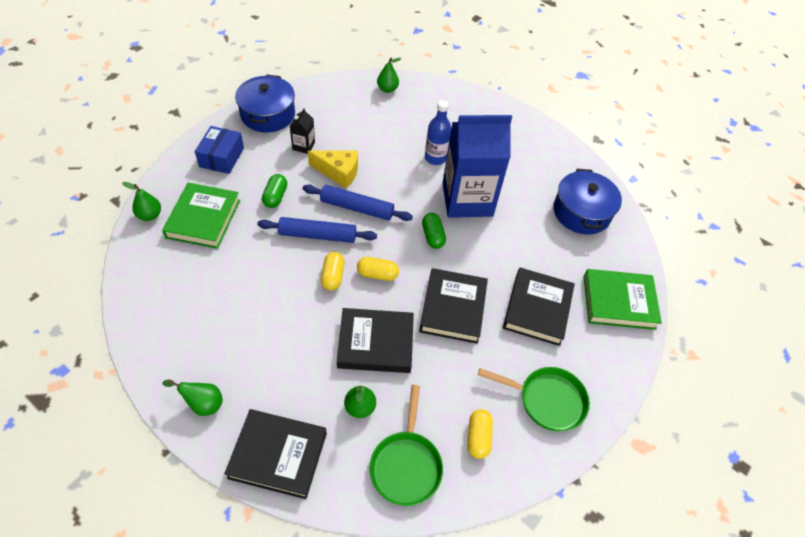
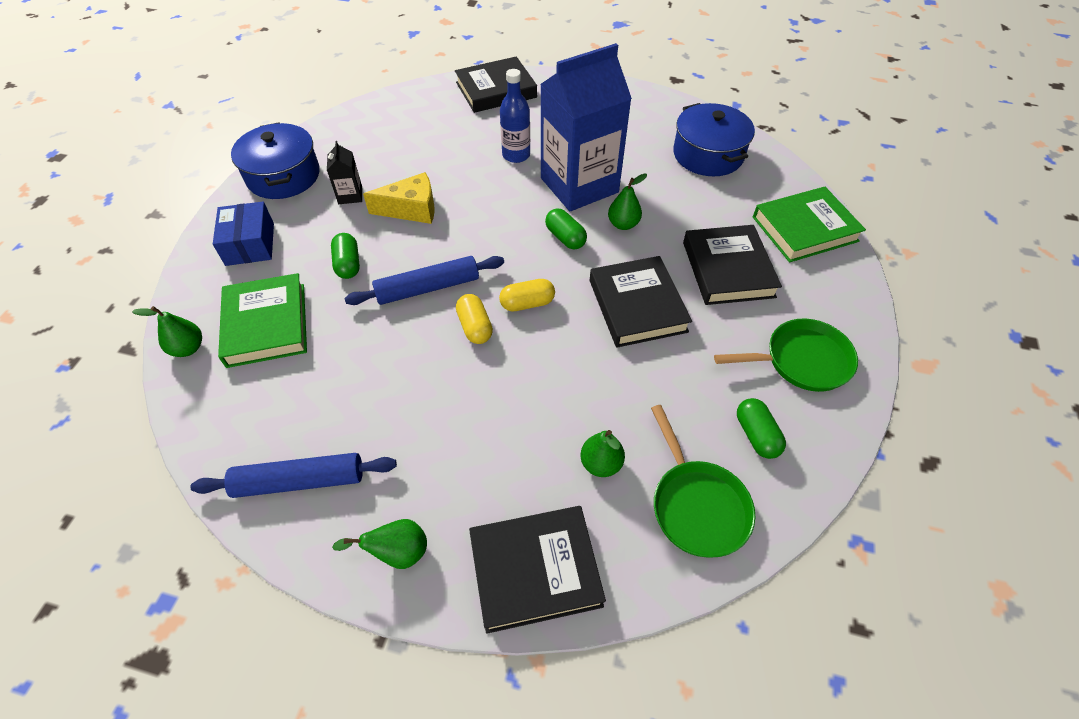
camera: 20 degrees left, 0 degrees up
blue rolling pin [302,184,413,221] -> blue rolling pin moved to [190,453,397,498]
black book [337,308,414,373] -> black book moved to [455,57,537,113]
green pear [377,58,402,93] -> green pear moved to [608,173,647,230]
yellow capsule [467,409,493,459] -> green capsule [737,398,786,459]

